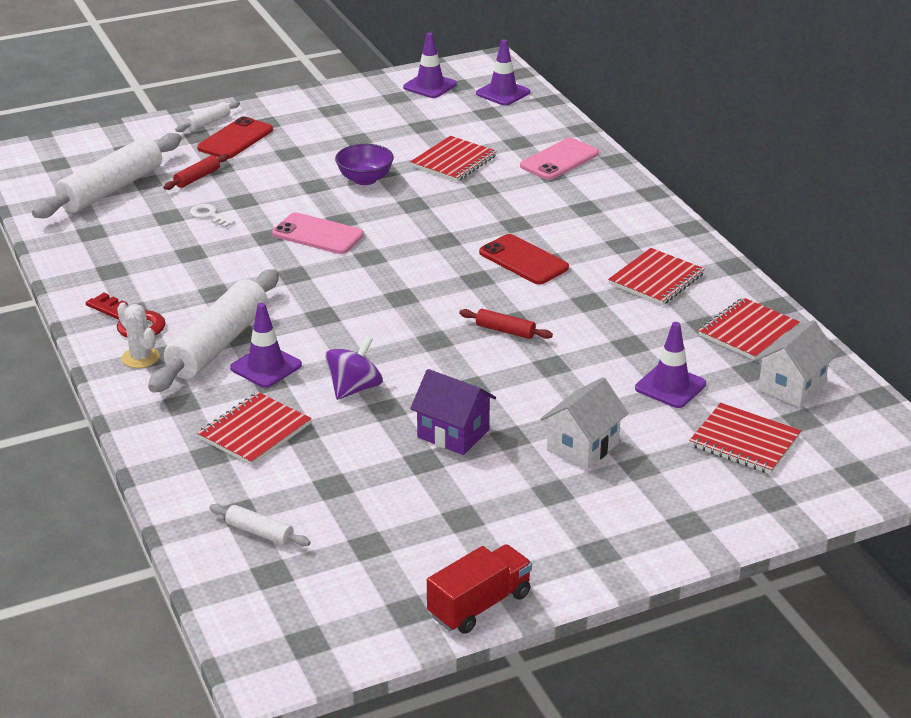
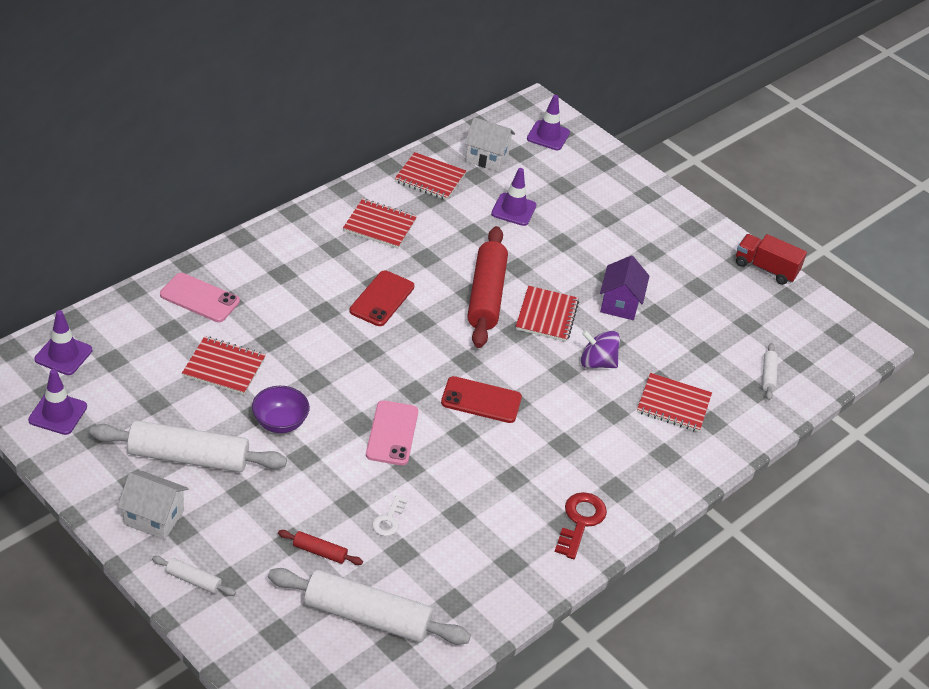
camera: 115 degrees left, 10 degrees up
white cactus [117,302,160,368] -> none
white rolling pin [148,269,279,393] -> white rolling pin moved to [90,420,287,472]
red phone [197,116,273,159] -> red phone moved to [441,376,522,423]
purple traffic cone [230,303,302,388] -> purple traffic cone moved to [527,95,570,150]
red rolling pin [459,309,553,339] -> red rolling pin [467,226,508,348], size x2.25
white house [541,377,628,470] -> white house moved to [117,471,189,540]
red notebook [689,403,801,474] -> red notebook moved to [516,286,579,342]

